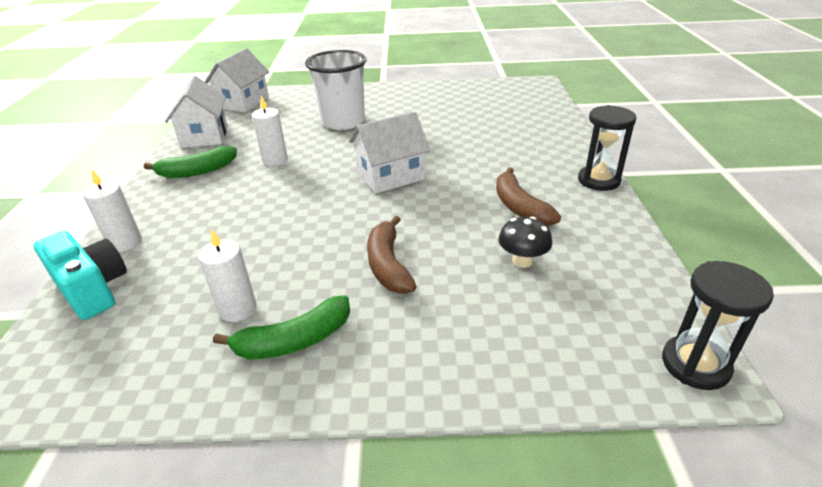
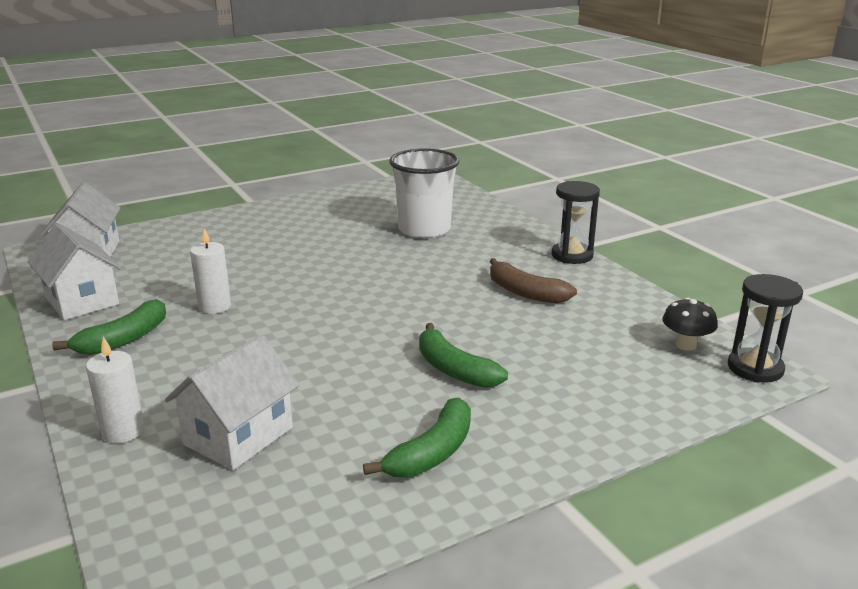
camera: 30 degrees left, 10 degrees down
turquoise camera [34,231,127,320] -> none
white candle [198,230,256,322] -> none
white cup [305,50,367,130] -> white cup moved to [389,148,459,239]
white house [349,112,430,194] -> white house moved to [165,334,299,470]
brown banana [367,216,417,294] -> green banana [419,323,508,388]
black mushroom [498,216,552,268] -> black mushroom moved to [662,298,718,351]

